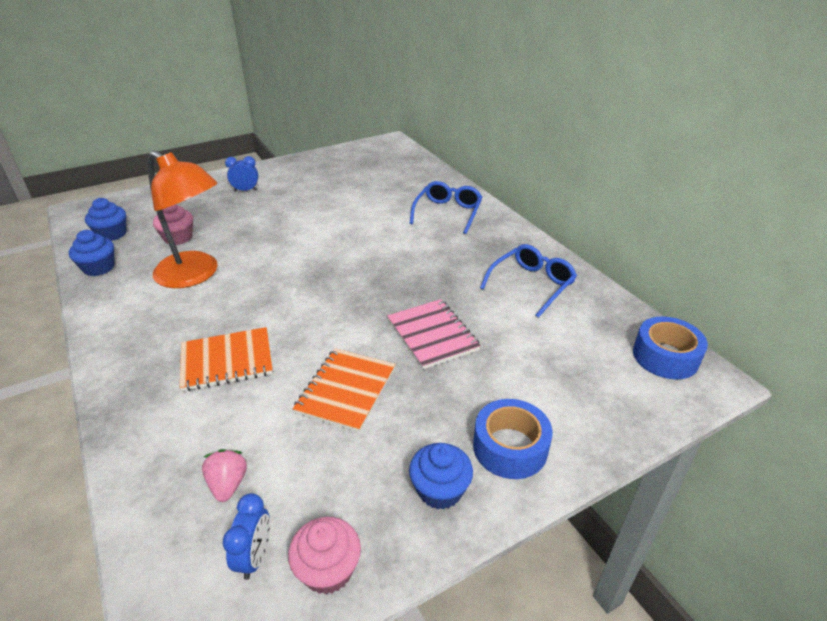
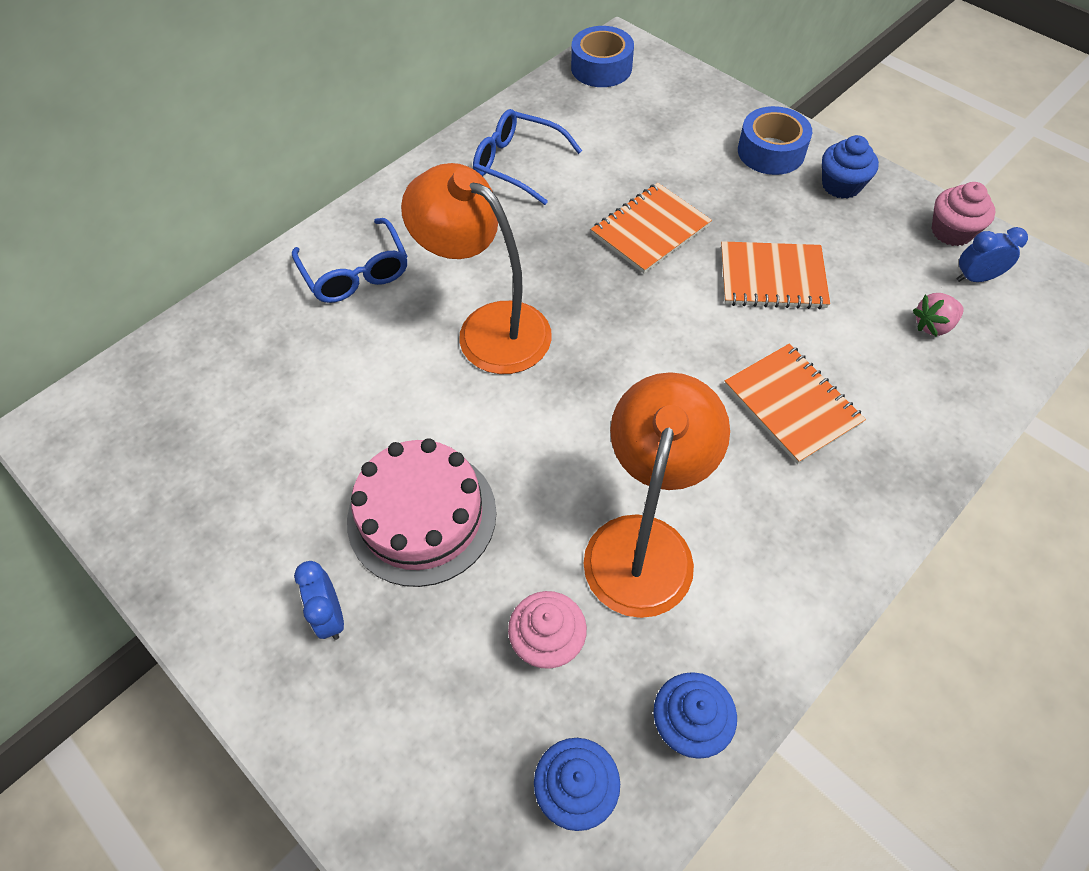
camera: 105 degrees left, 20 degrees up
pink notebook [387,299,481,369] -> orange notebook [591,183,712,274]
blue glasses [409,181,482,234] -> blue glasses turned 120 degrees counterclockwise [292,218,407,303]
none -> pink cake [347,438,497,587]
none -> orange lamp [401,163,552,374]

